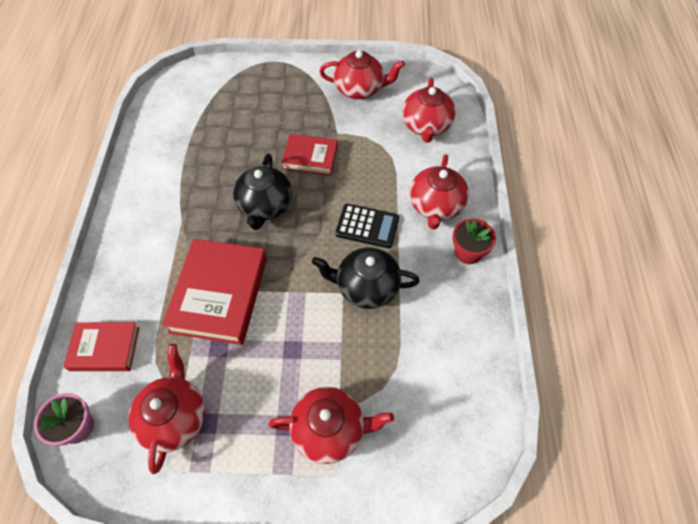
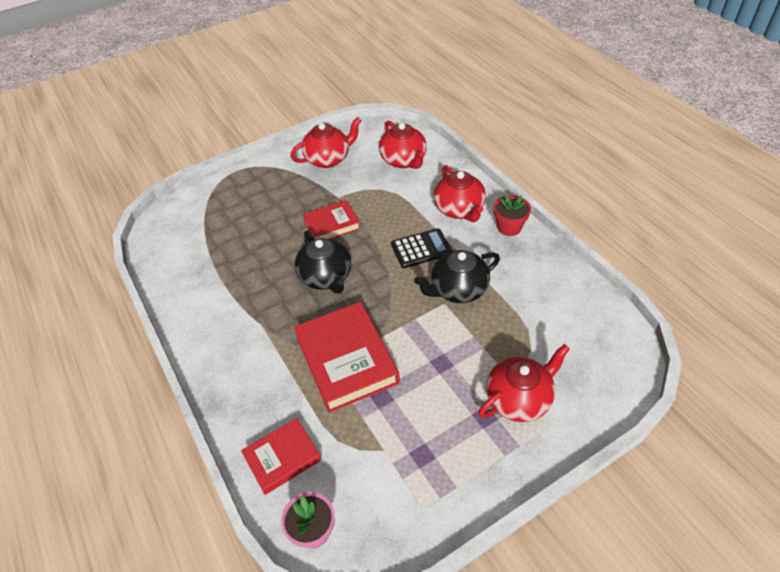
camera: 30 degrees left, 10 degrees down
red teapot [128,344,205,474] -> none

